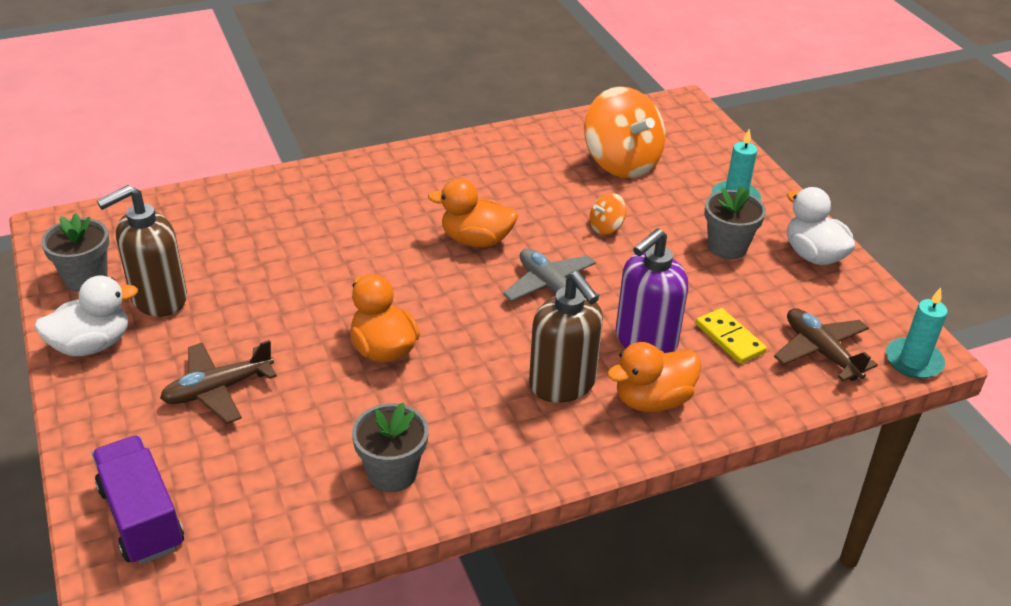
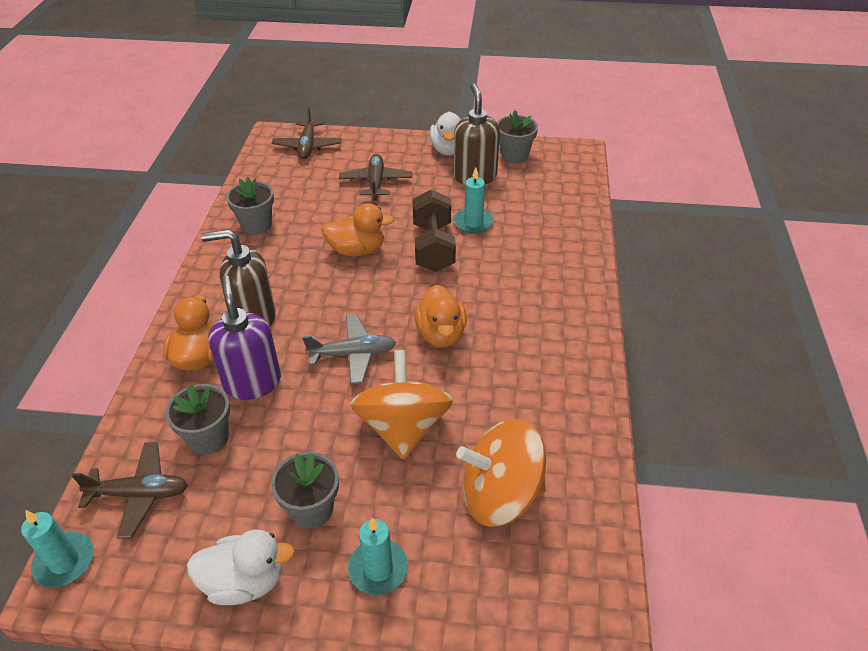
camera: 120 degrees right, 5 degrees up
purple truck [92,435,184,564] -> brown plane [272,108,342,159]
orange duck [428,178,518,247] -> orange duck turned 135 degrees clockwise [414,285,467,347]
orange spinning top [590,193,627,235] -> orange spinning top [350,350,453,460], size x2.26
yellow domino [696,308,767,364] -> grey flower pot [165,384,230,455]
none -> brown dumbbell [412,189,456,272]
none -> turquoise candle [454,167,494,234]

